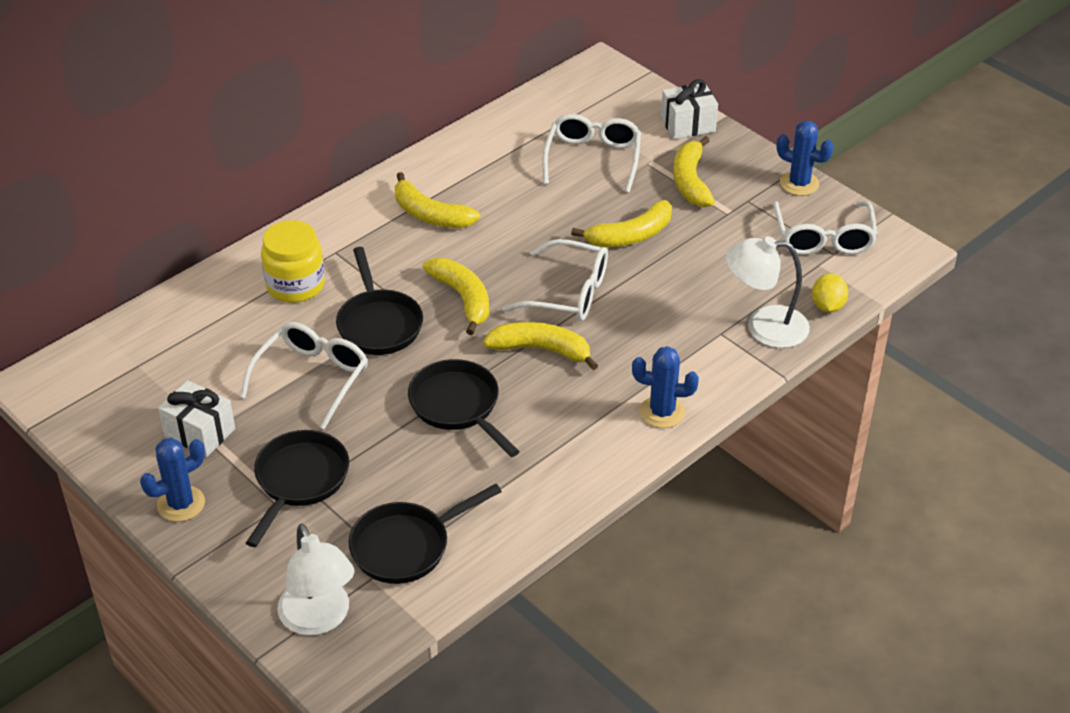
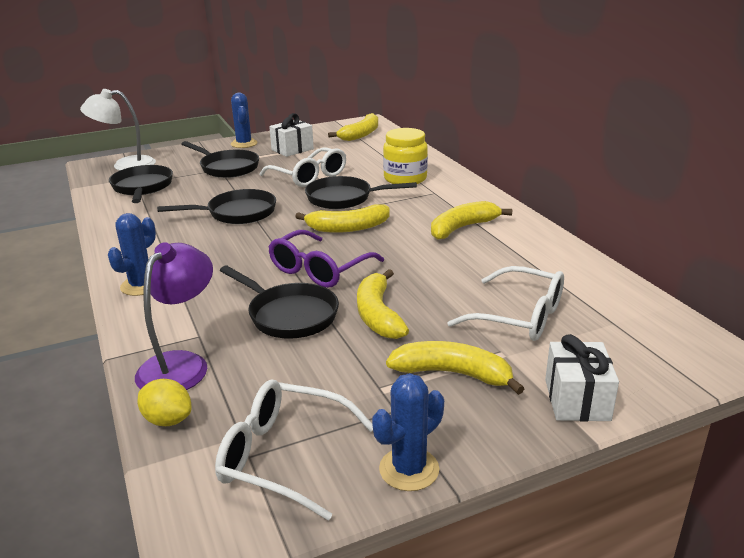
camera: 110 degrees right, 15 degrees down
yellow banana [483,322,598,370] -> yellow banana moved to [328,113,378,141]
white glasses [503,239,608,321] -> purple glasses [268,230,384,288]
white lamp [725,236,810,348] -> purple lamp [135,242,213,390]
none -> black pan [220,266,339,339]

